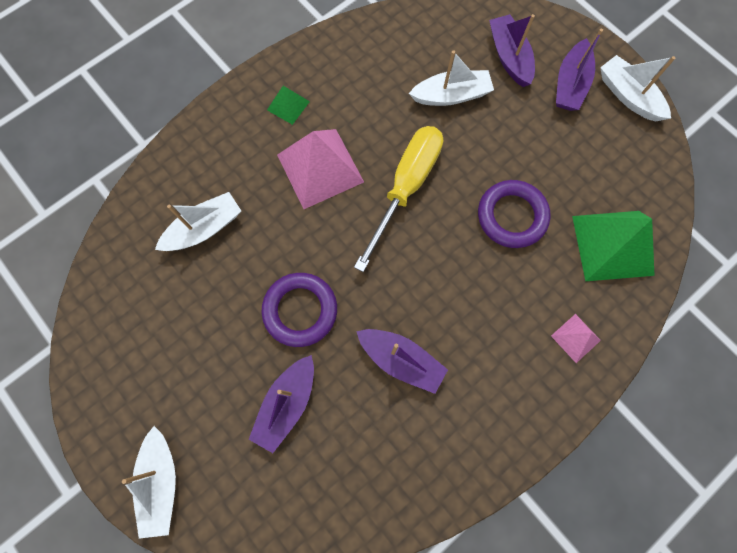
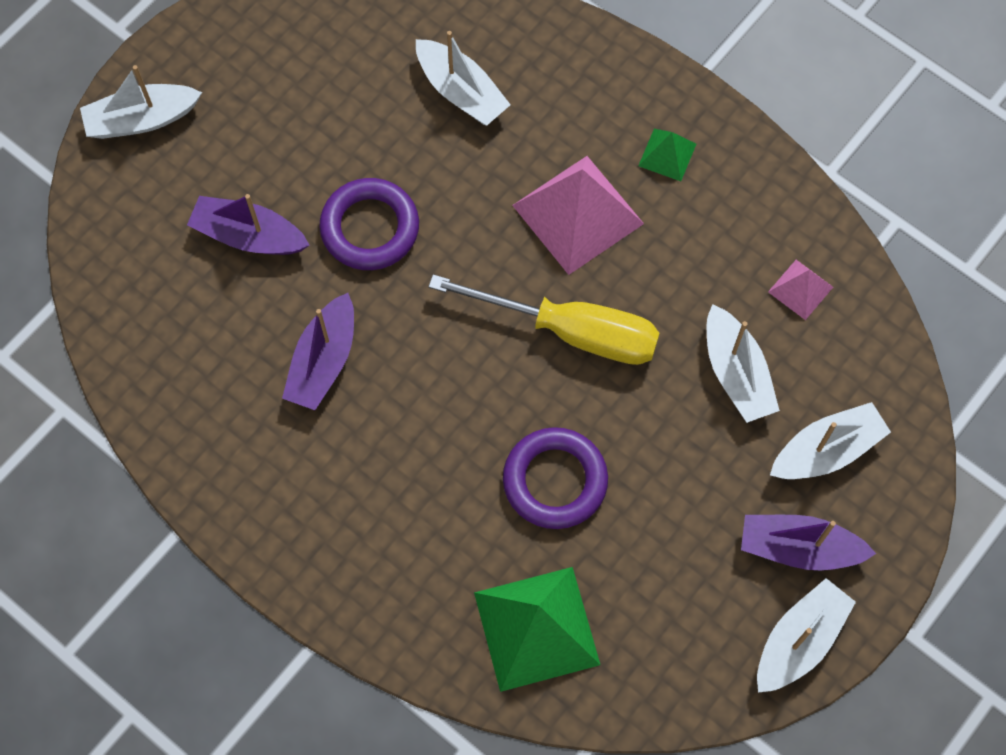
camera: 80 degrees right, 5 degrees down
purple boat [489,14,535,87] -> white boat [770,402,891,479]
pink pyramid [551,314,601,363] -> pink pyramid moved to [768,260,833,320]

